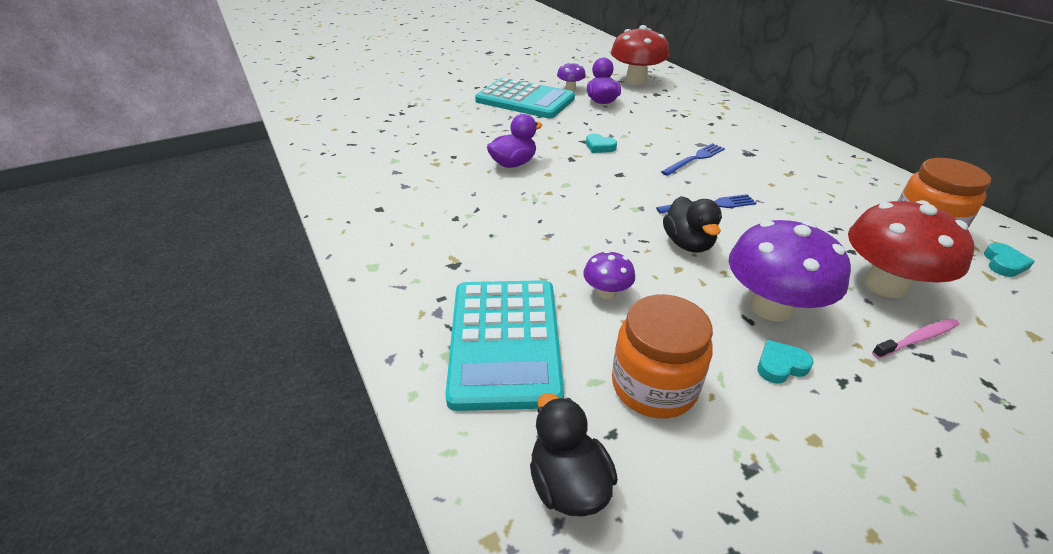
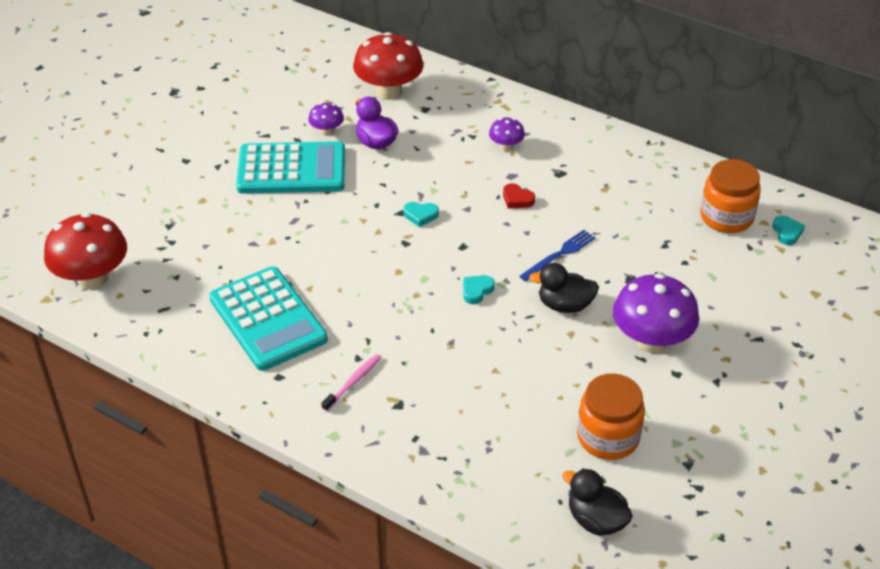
camera: 30 degrees left, 5 degrees up
turquoise calculator [445,280,564,411] -> turquoise calculator moved to [209,266,328,371]
purple duck [487,114,542,168] -> none
purple mushroom [583,251,635,299] -> purple mushroom moved to [489,118,525,151]
blue fork [661,143,725,176] -> red heart [503,183,535,209]
black duck [663,196,722,253] -> black duck turned 135 degrees clockwise [529,263,599,313]
turquoise heart [757,340,814,384] -> turquoise heart moved to [463,275,495,304]
red mushroom [848,200,974,298] -> red mushroom moved to [44,213,127,290]
pink toothbrush [872,318,959,359] -> pink toothbrush moved to [321,354,382,411]

